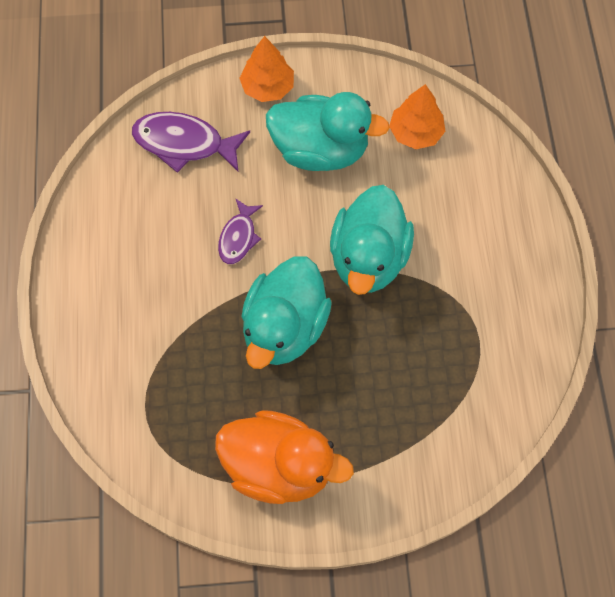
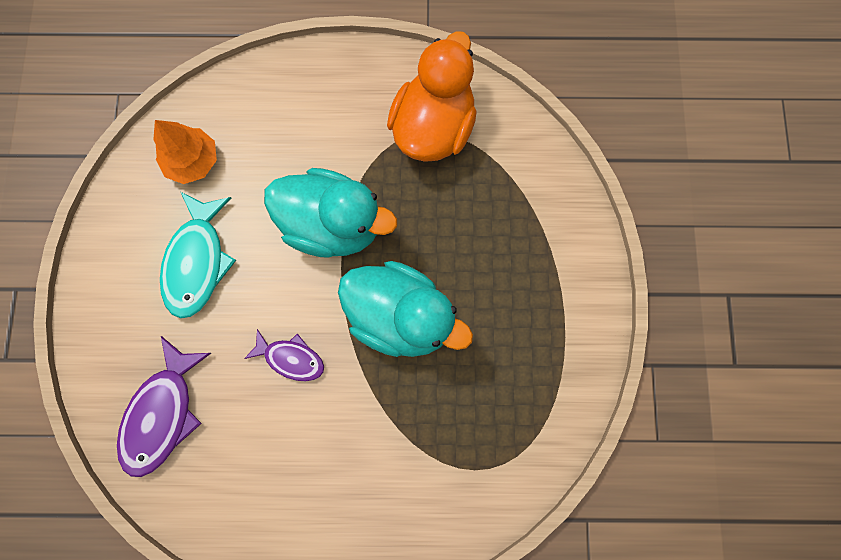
camera: 85 degrees left, 10 degrees up
orange duck [215,410,354,504] -> orange duck moved to [387,31,477,162]
orange tree [239,36,294,102] -> none
turquoise duck [266,92,390,171] -> turquoise fish [160,192,236,318]

